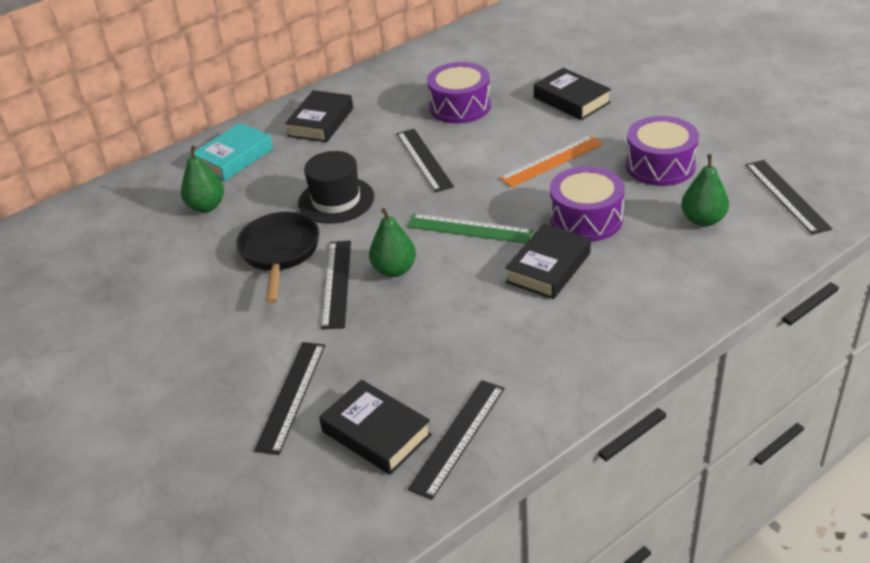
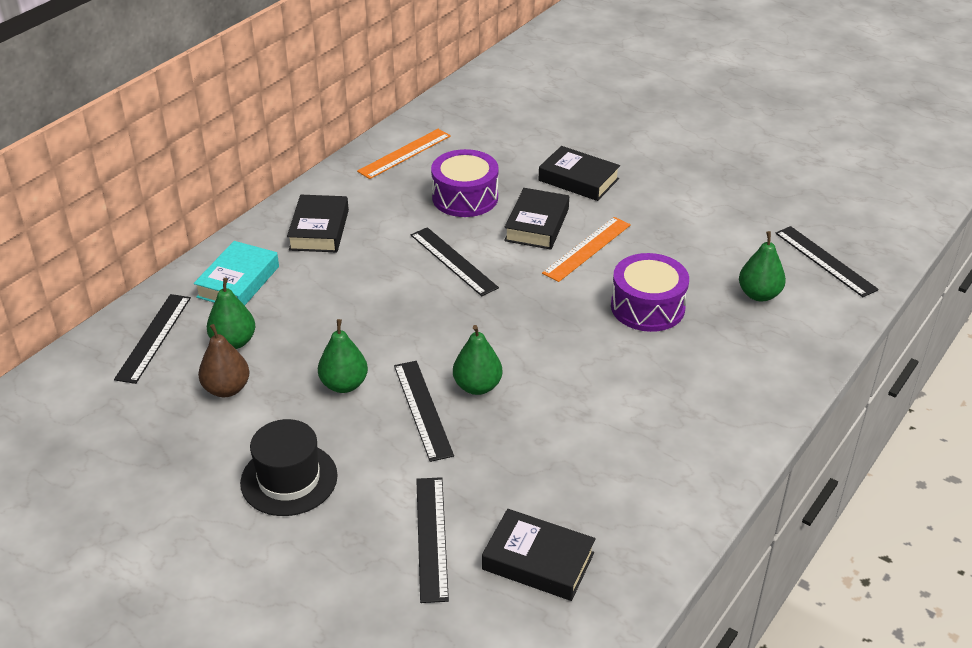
camera: 20 degrees left, 0 degrees up
black pan [236,212,320,304] -> green pear [318,319,368,393]
black hat [298,151,374,224] -> black hat moved to [240,419,338,516]
green ruler [407,214,533,244] -> none
black ruler [408,380,505,500] -> black ruler moved to [114,294,191,384]
black book [505,224,591,299] -> black book moved to [504,188,569,250]
purple drum [626,116,699,186] -> none
none -> brown pear [198,324,250,397]
none -> orange ruler [357,129,451,179]

